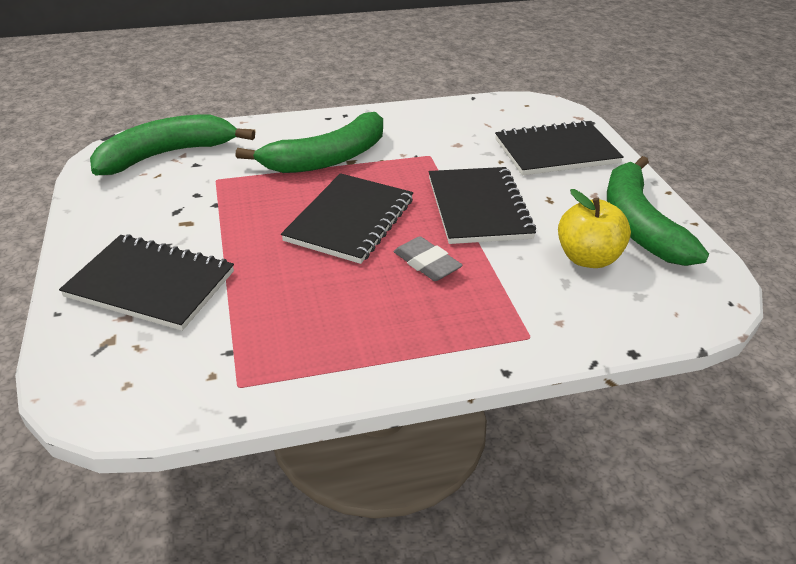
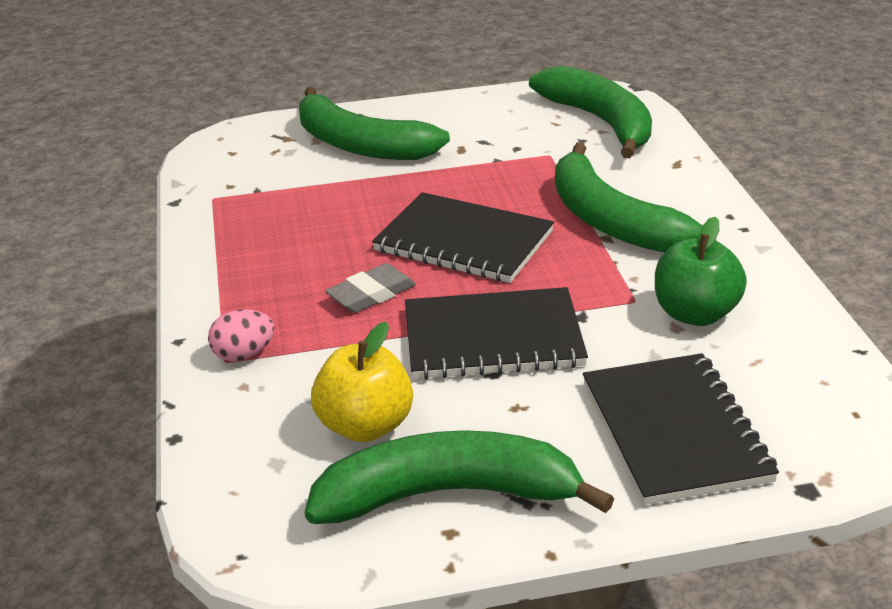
camera: 95 degrees right, 5 degrees down
black notebook [59,235,234,331] -> green banana [299,87,450,160]
none -> pink egg [208,309,275,362]
none -> green apple [655,217,747,326]

